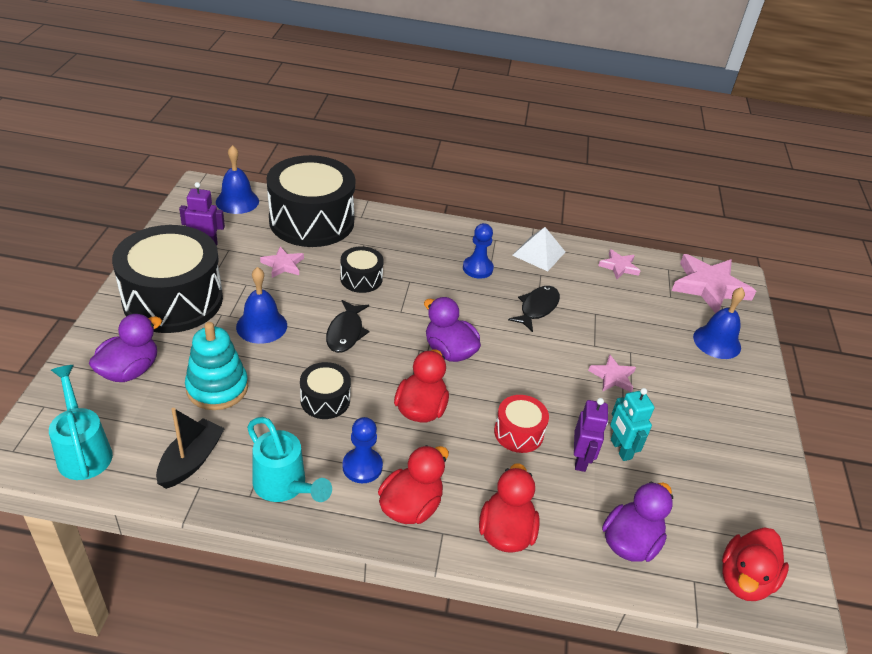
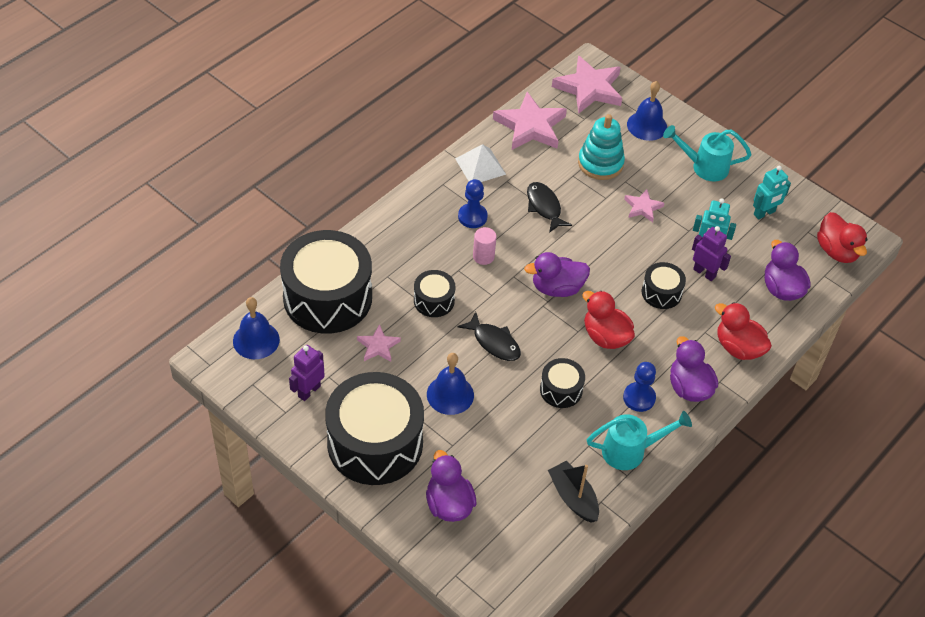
camera: 55 degrees left, 10 degrees up
turquoise watering can [49,365,113,480] -> turquoise watering can moved to [663,125,751,182]
turquoise stacking toy [185,322,248,410] -> turquoise stacking toy moved to [578,114,625,180]
red duck [378,445,449,524] -> purple duck [670,336,718,402]
red drum [494,395,549,453] -> black drum [642,262,686,309]
pink star [598,249,640,279] -> pink star [493,92,567,150], size x1.93
none -> pink cylinder [473,227,496,265]
none -> turquoise robot [753,166,791,219]

